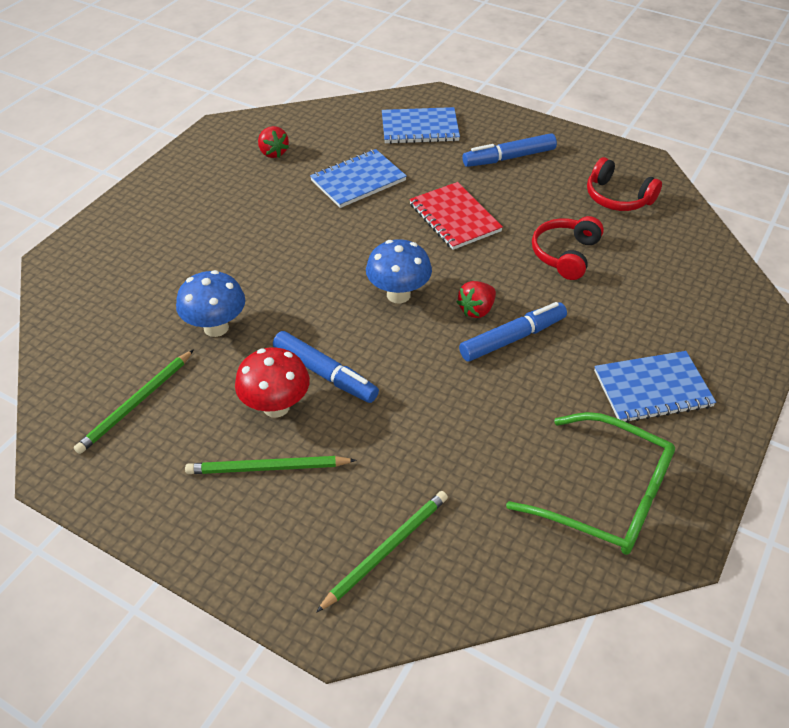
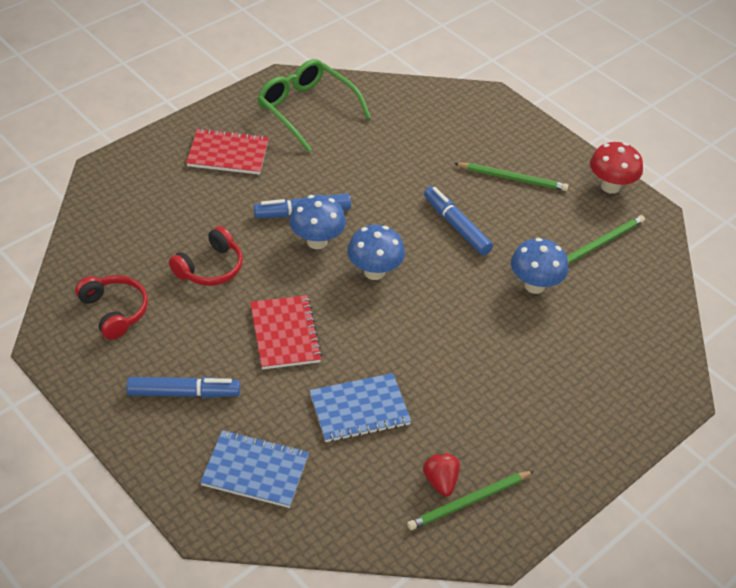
camera: 165 degrees left, 0 degrees up
red mushroom [235,347,310,418] -> red mushroom moved to [590,142,643,194]
green pencil [316,491,448,613] -> green pencil moved to [407,471,534,530]
red strawberry [457,281,496,318] -> blue mushroom [289,195,346,249]
blue notebook [594,351,716,423] -> red notebook [186,128,269,175]

